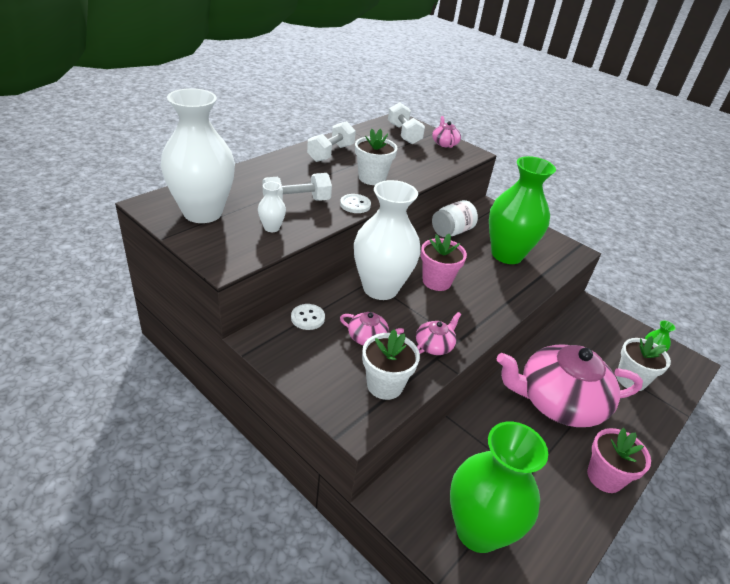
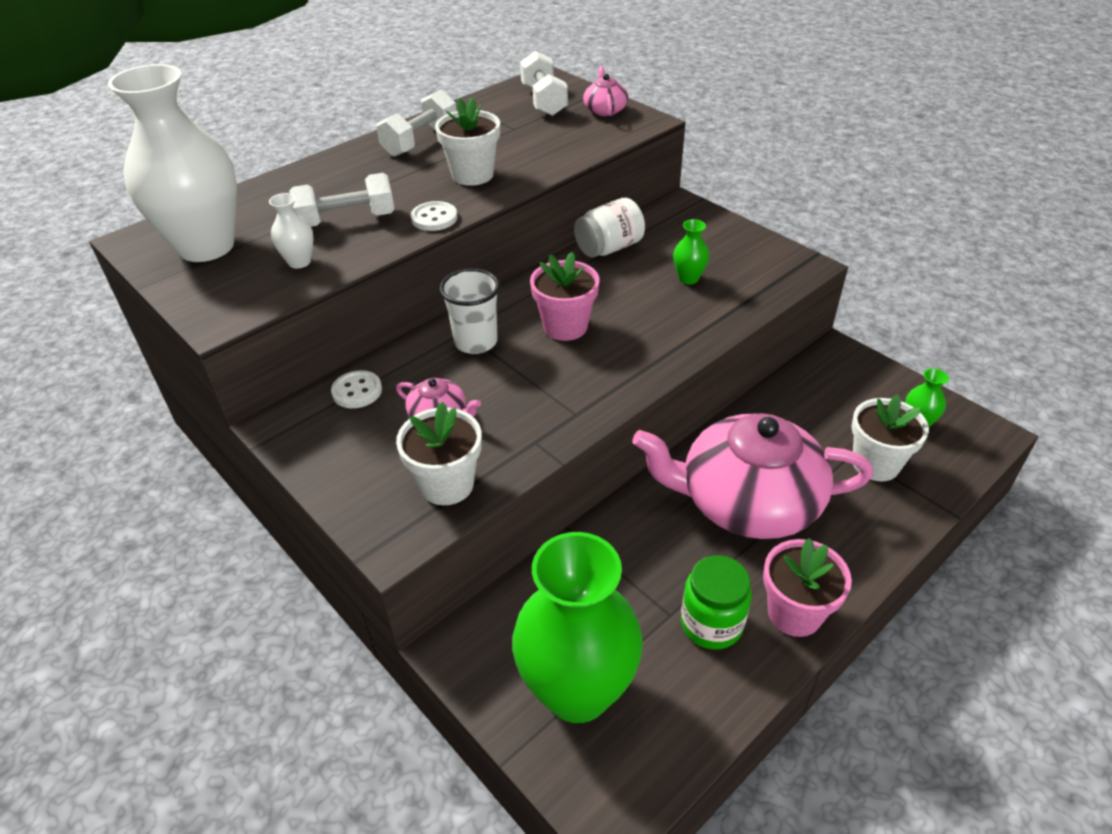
camera: 10 degrees right, 5 degrees up
white vase [354,180,421,300] -> white cup [439,268,500,354]
pink teapot [416,312,461,355] -> none
green vase [489,156,556,264] -> green vase [673,219,709,284], size x0.40
none -> green jar [681,555,752,649]

